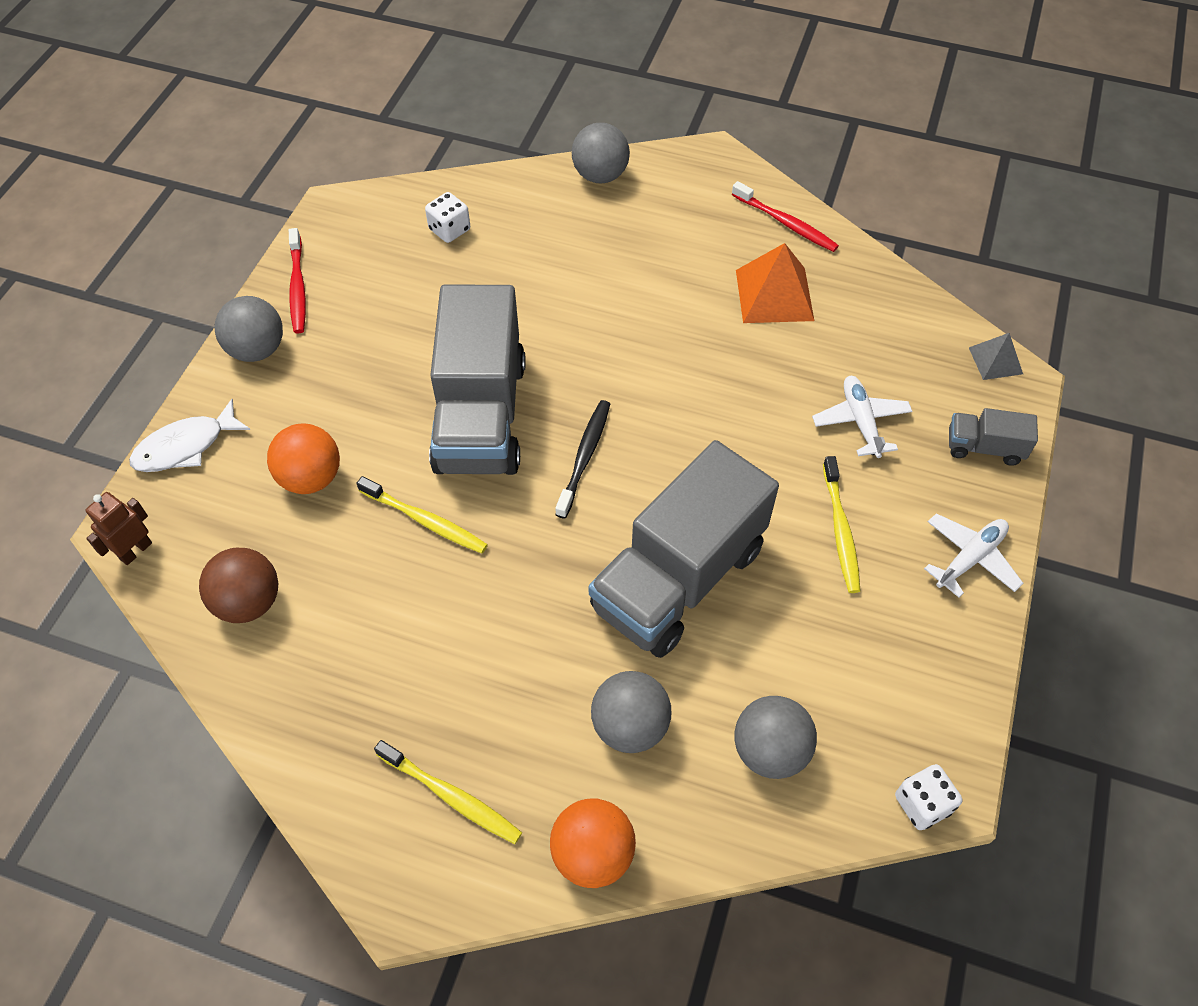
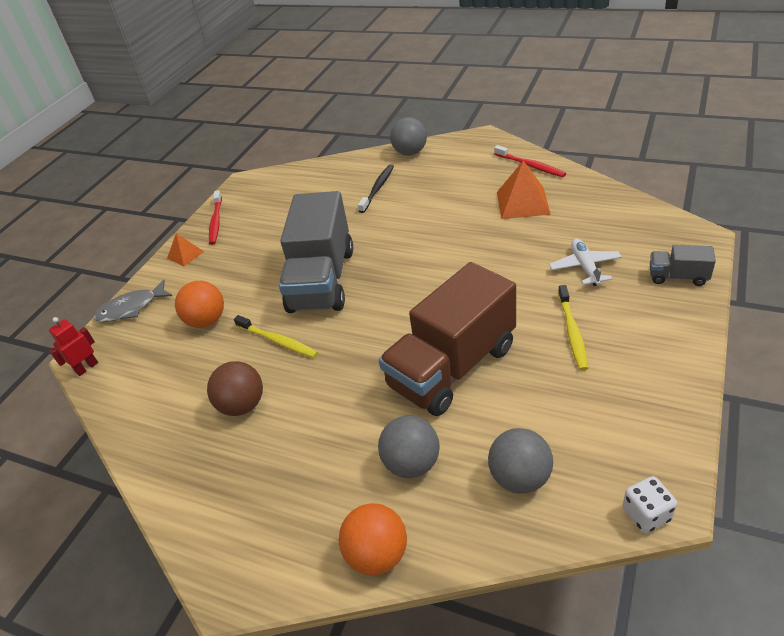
camera: 10 degrees right, 15 degrees down
brown robot [86,492,152,565] -> red robot [49,317,98,376]
white fish [129,399,250,472] -> grey fish [93,280,172,322]
brown ball [199,548,278,623] -> brown ball moved to [207,361,263,416]
grey ball [215,296,283,362] -> orange pyramid [167,233,204,266]
yellow toothbrush [374,740,522,844] -> none
white dice [425,192,470,243] -> none
black toothbrush [555,400,610,519] -> black toothbrush moved to [358,164,394,213]
grey truck [589,440,779,658] -> brown truck [378,262,516,416]
white plane [924,513,1023,597] -> none
grey pyramid [969,333,1023,380] -> none

